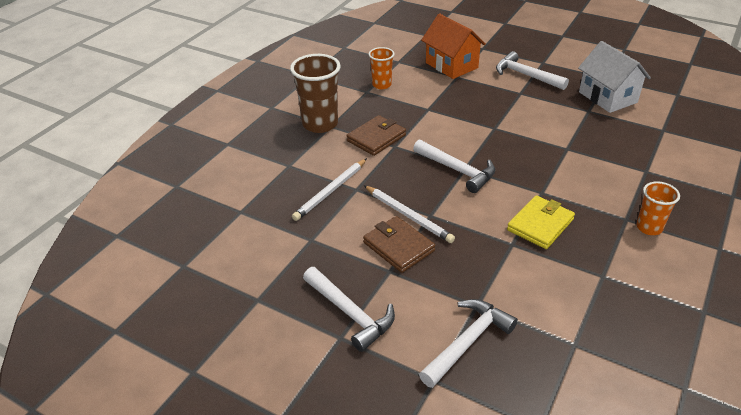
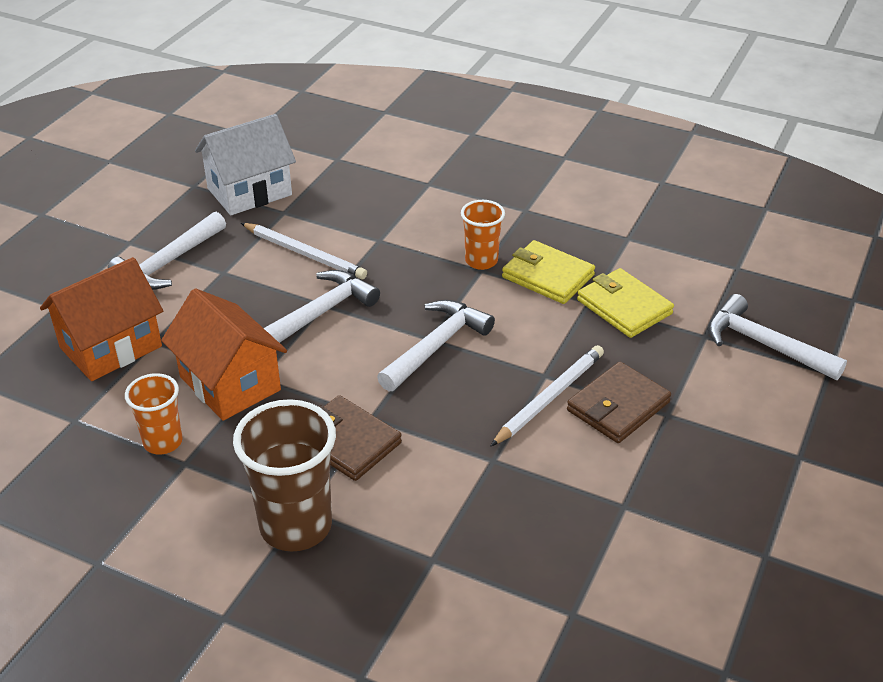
camera: 95 degrees left, 0 degrees up
white pencil [292,158,367,221] -> white pencil moved to [241,223,367,279]
white hammer [303,267,395,352] -> white hammer moved to [264,270,380,343]
orange cup [636,181,680,235] -> orange cup moved to [461,200,505,270]
none -> orange house [161,288,287,421]
none -> yellow wallet [577,268,674,338]

